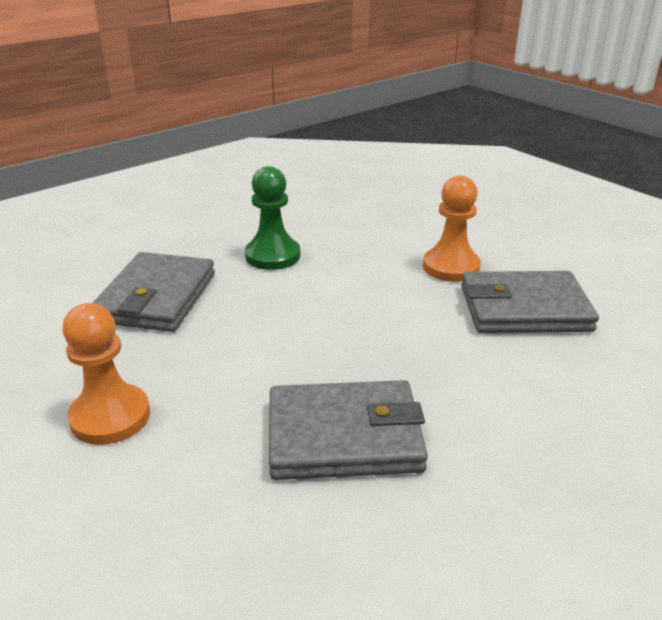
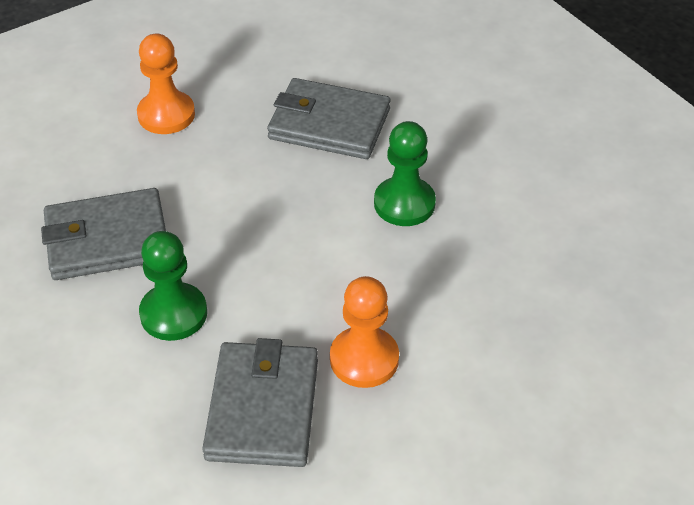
camera: 95 degrees right, 15 degrees up
grey wallet [269,380,428,480] -> grey wallet turned 75 degrees clockwise [41,188,166,280]
none -> green pawn [139,231,207,341]

